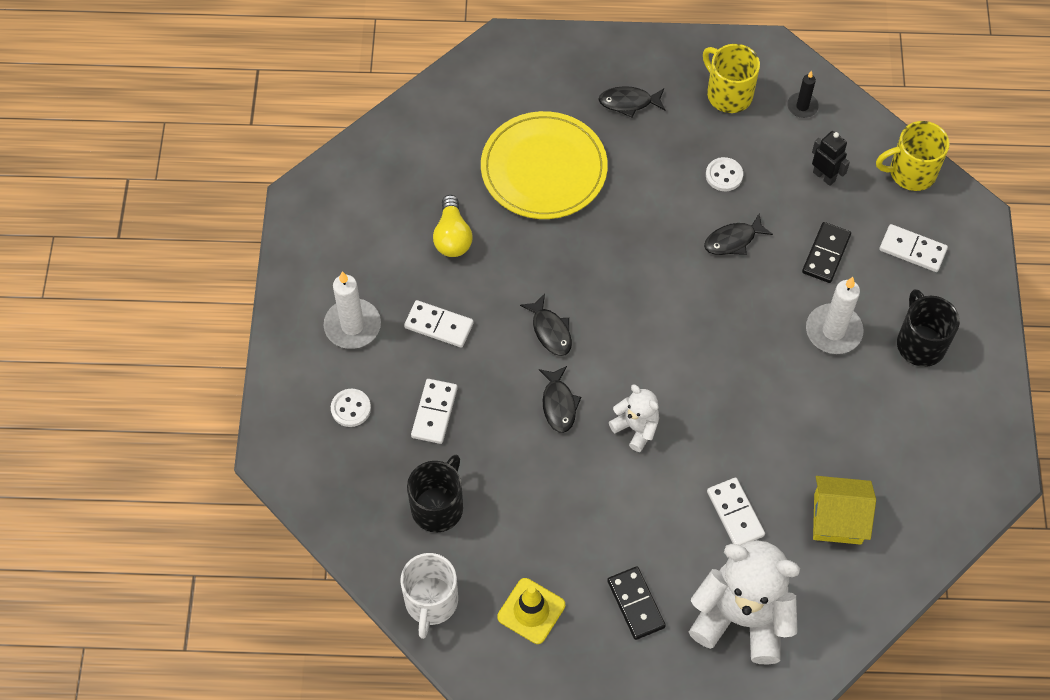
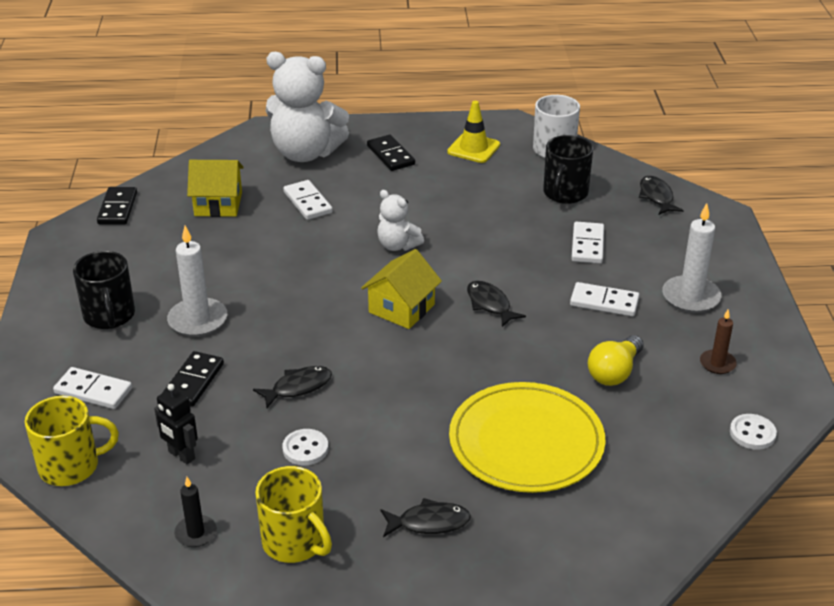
camera: 175 degrees right, 25 degrees down
white button [331,389,371,427] -> white button moved to [730,414,777,450]
yellow light bulb [433,195,472,257] -> yellow light bulb turned 135 degrees counterclockwise [588,335,644,386]
black fish [539,366,581,433] -> black fish moved to [639,176,683,215]
none -> black domino [97,187,137,225]
none -> yellow house [361,249,442,329]
none -> brown candle [700,309,737,374]

